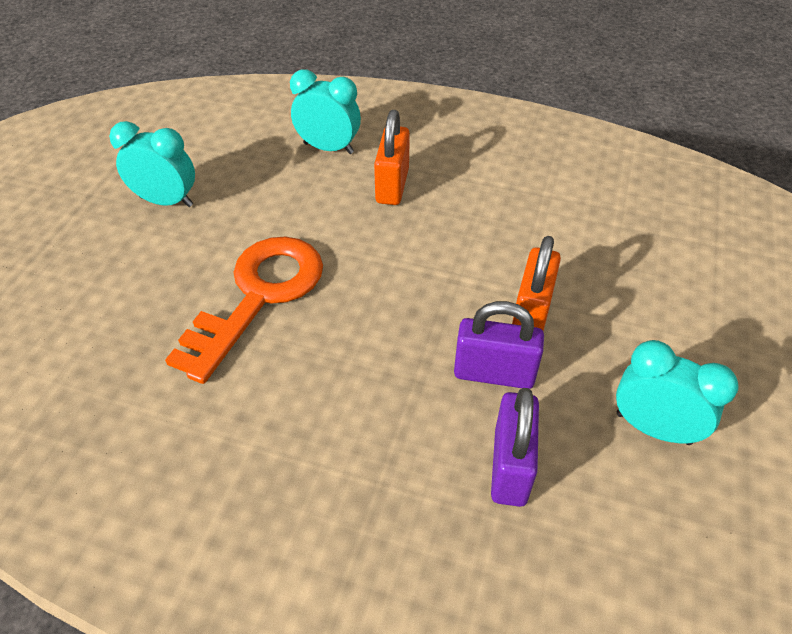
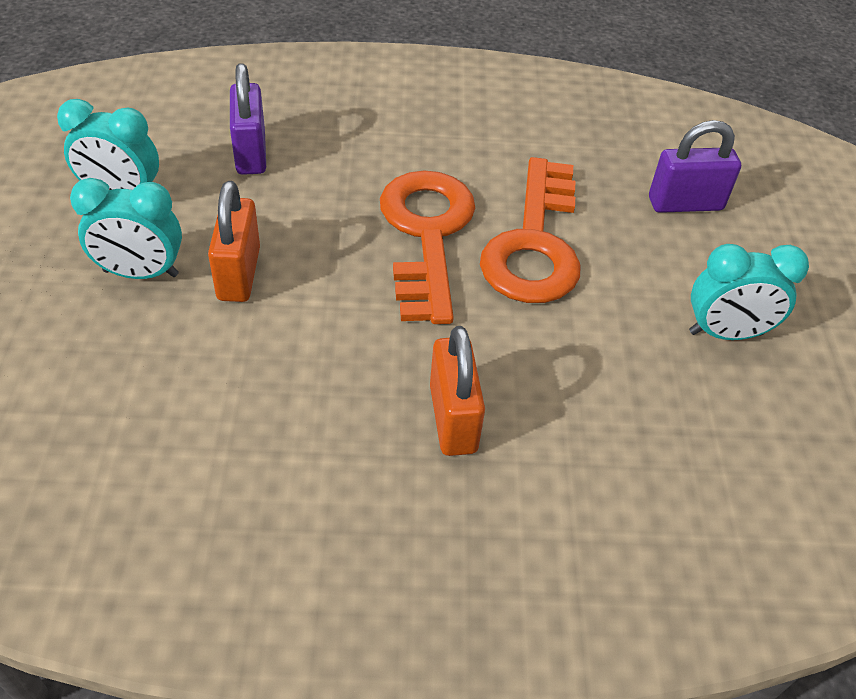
camera: 160 degrees right, 0 degrees up
turquoise clock [290,70,361,154] -> turquoise clock moved to [70,178,182,279]
purple padlock [454,301,544,389] -> purple padlock moved to [649,120,741,213]
none -> orange key [380,171,475,324]

